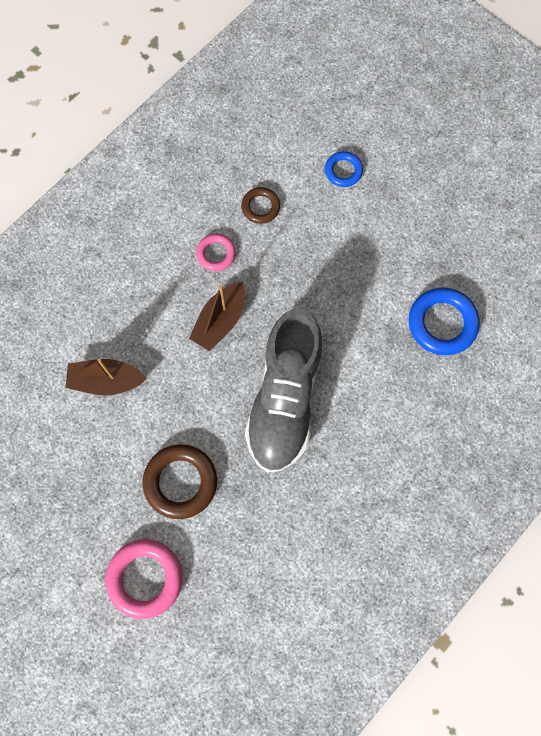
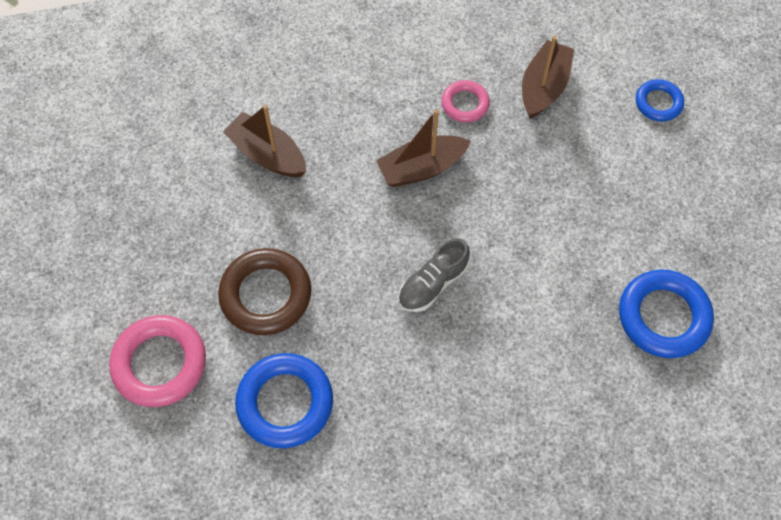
camera: 35 degrees right, 10 degrees down
brown ring [241,187,280,224] -> brown boat [522,36,574,119]
grey shoe [245,308,323,473] -> grey shoe [398,238,470,312], size x0.45
none -> blue ring [235,353,333,448]

